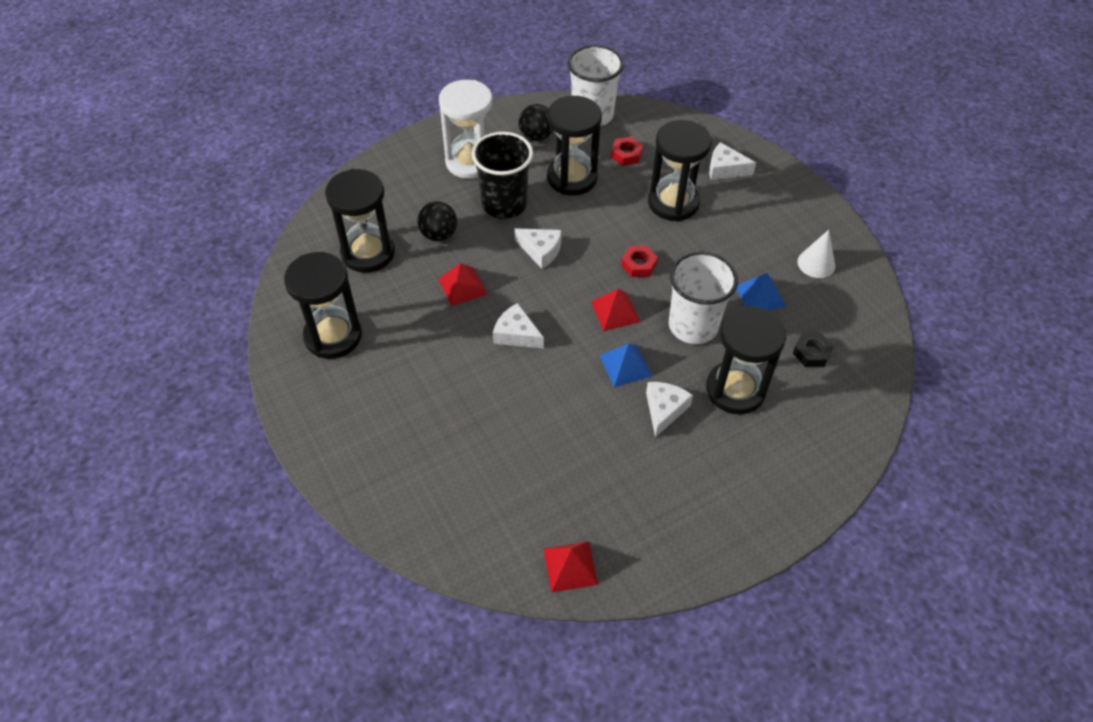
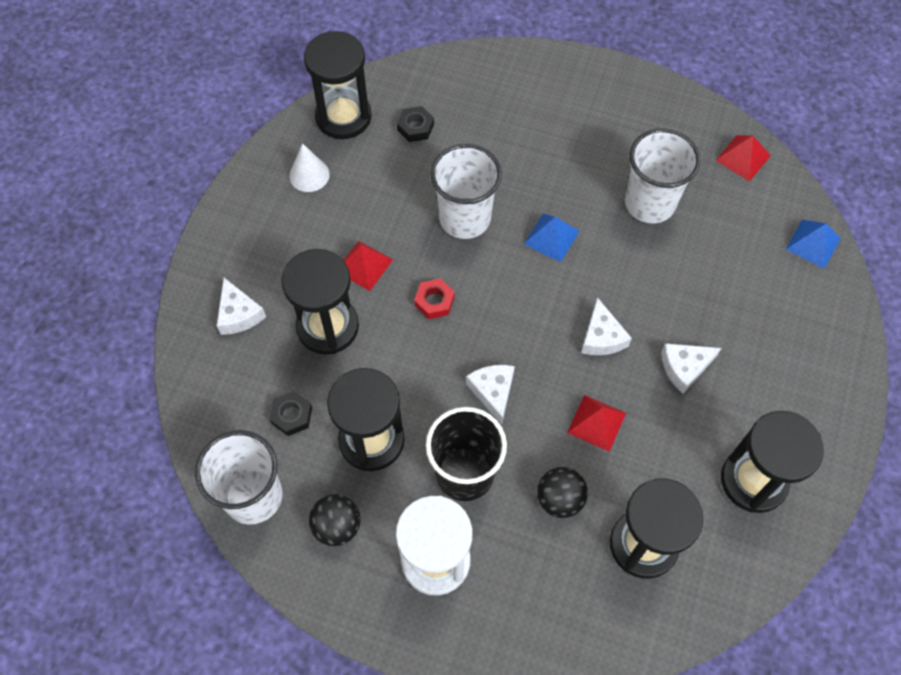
camera: 130 degrees left, 10 degrees up
red pyramid [591,289,641,331] -> red pyramid moved to [343,241,393,291]
red nut [611,137,643,166] -> black nut [269,391,312,436]
white cheese [646,382,693,437] -> white cheese moved to [661,343,721,394]
black hourglass [706,305,786,414] -> black hourglass moved to [304,31,372,139]
blue pyramid [737,273,786,311] -> blue pyramid moved to [785,219,841,269]
none -> white cup [625,129,701,223]

